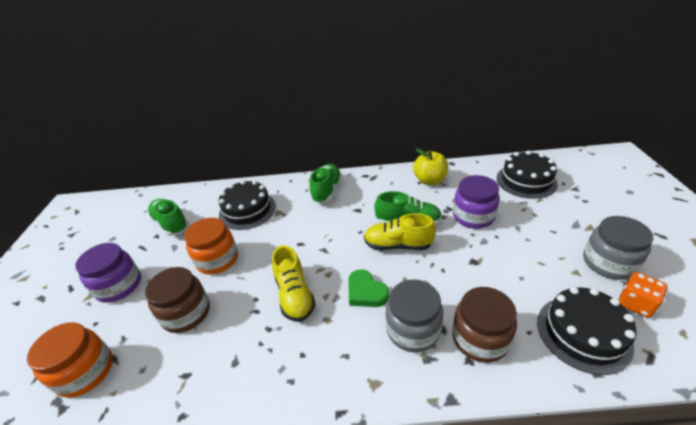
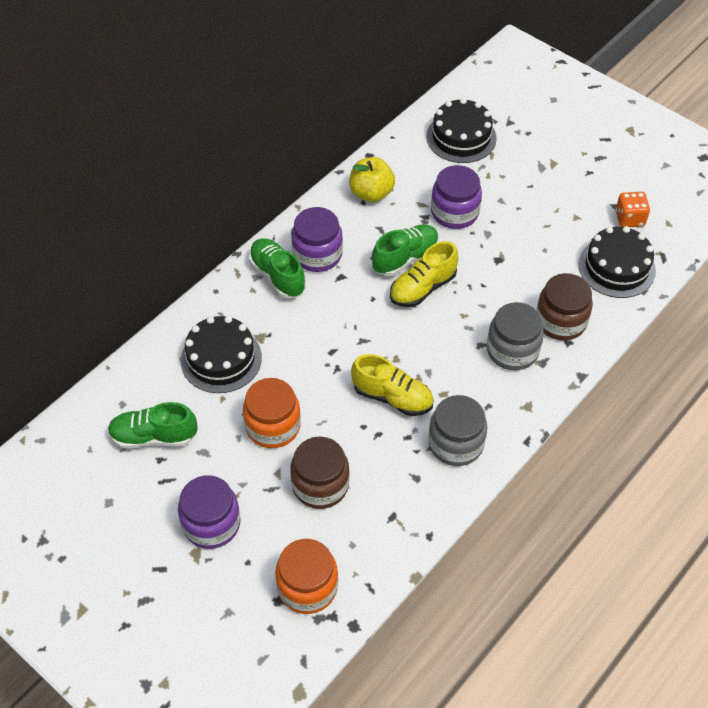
camera: 50 degrees left, 15 degrees up
green heart [348,269,389,307] -> none
grey jar [583,216,654,280] -> grey jar moved to [428,395,487,466]
none -> purple jar [291,207,343,272]

